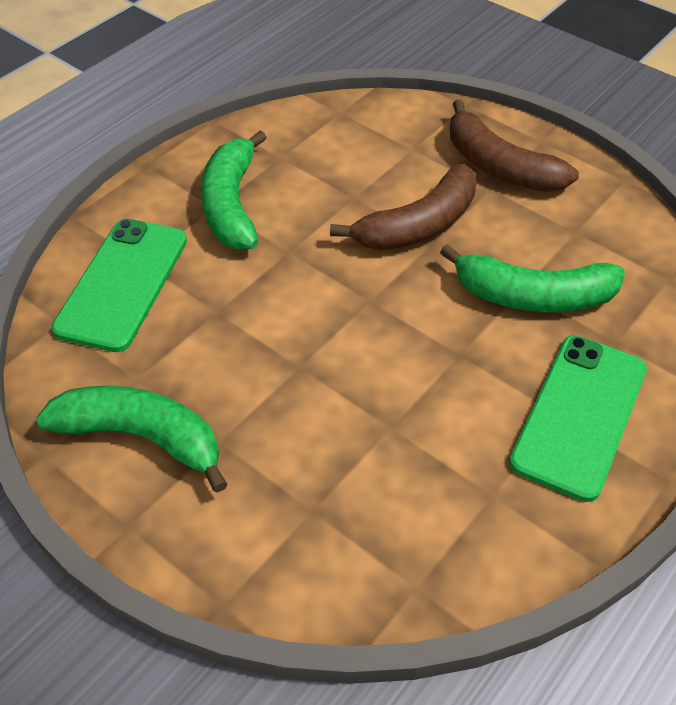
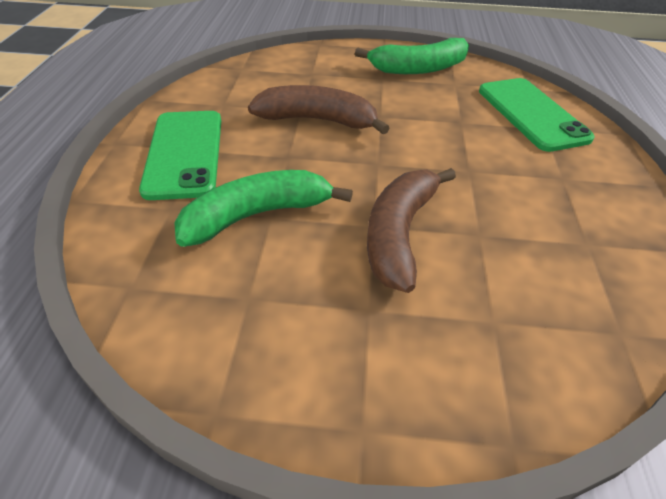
camera: 145 degrees right, 5 degrees down
green banana [201,130,267,250] -> none
brown banana [450,100,579,192] -> brown banana moved to [248,85,389,134]

